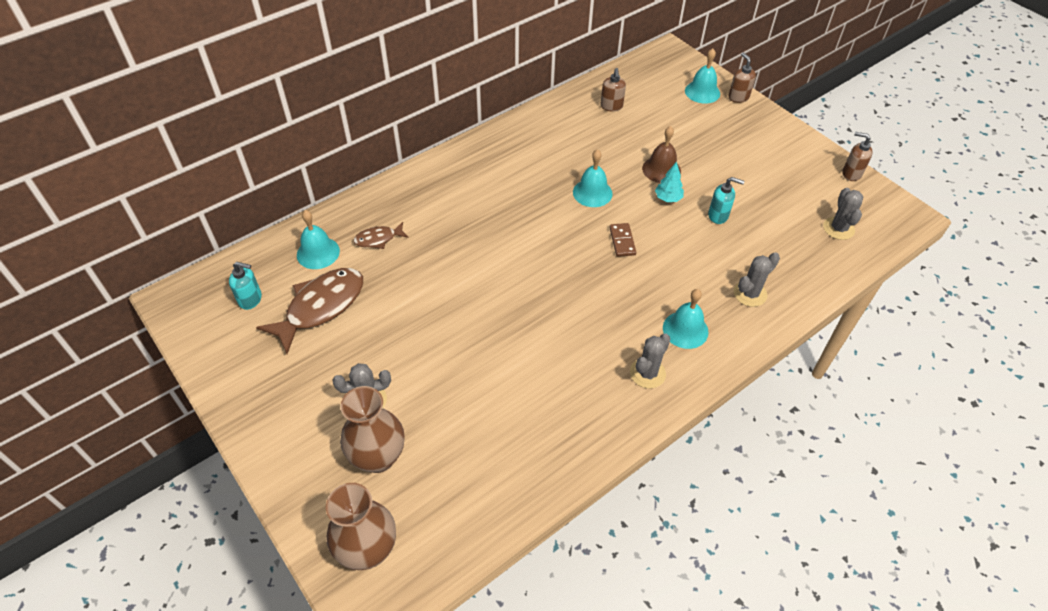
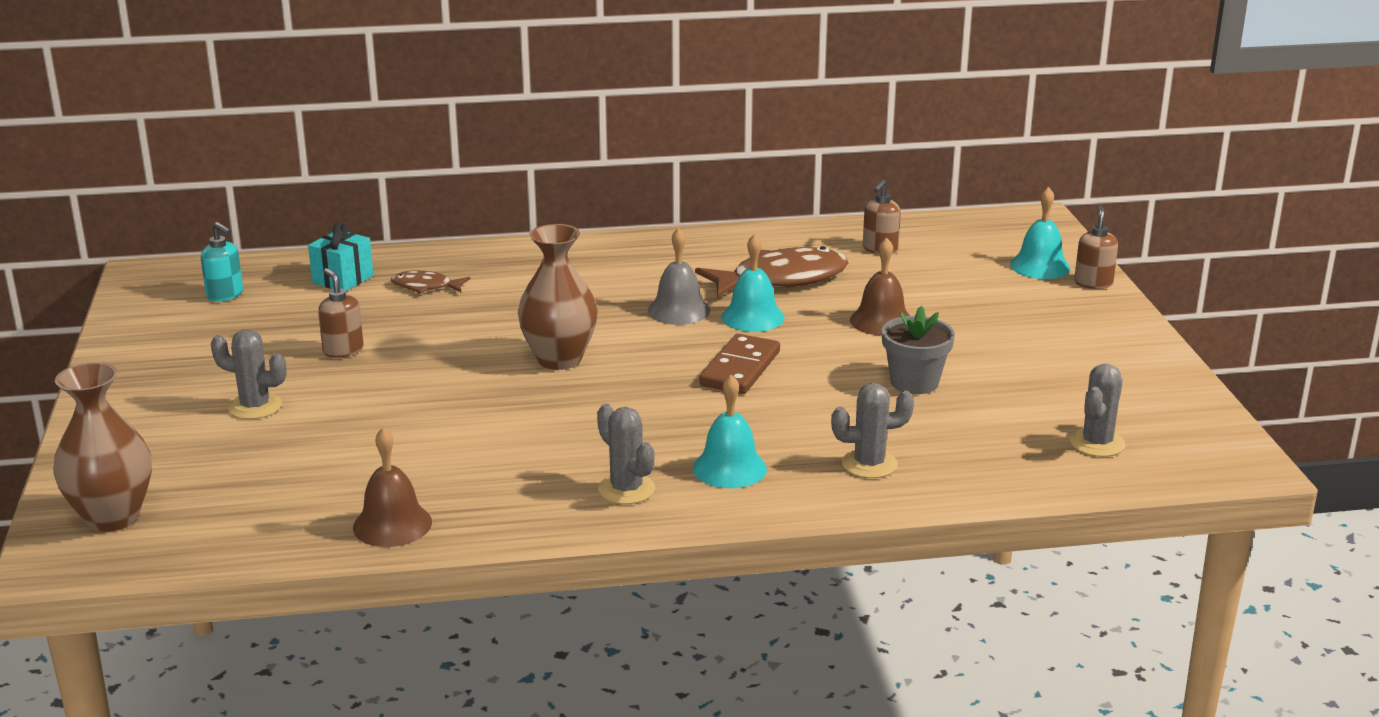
camera: 30 degrees right, 25 degrees down
brown fish [256,268,363,354] -> brown fish moved to [695,246,848,298]
turquoise bell [297,210,340,269] -> turquoise gift [308,222,373,291]
brown vase [340,386,404,473] -> brown vase moved to [518,224,598,370]
brown domino [609,223,636,257] -> brown domino [699,334,780,394], size x1.55
grey cactus [630,334,671,388] -> grey cactus turned 75 degrees clockwise [597,404,655,504]
turquoise tree [655,161,684,202] -> none
turquoise soap dispenser [708,177,744,224] -> grey flower pot [882,306,955,394]
brown soap dispenser [842,132,873,181] -> brown soap dispenser moved to [318,268,363,358]
none -> brown bell [353,427,432,547]
none -> grey bell [648,228,710,325]

